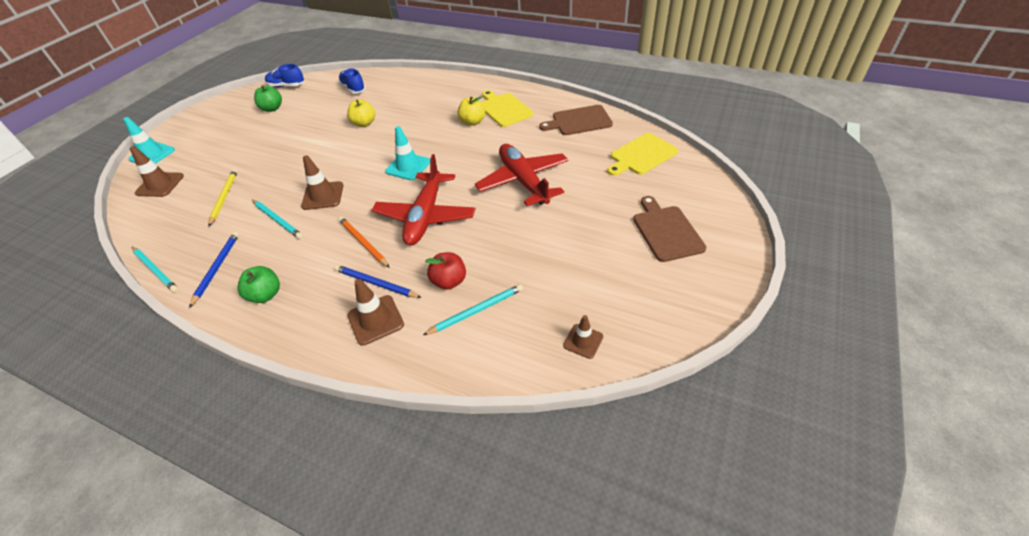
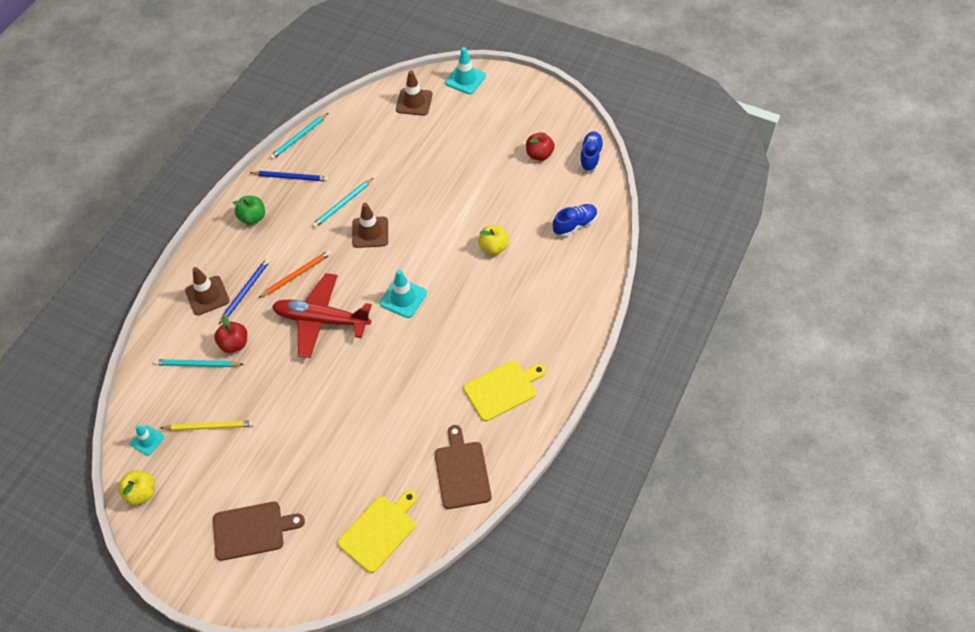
camera: 90 degrees right, 10 degrees up
yellow pencil [208,169,238,226] -> yellow pencil moved to [161,421,254,431]
green apple [254,85,282,112] -> red apple [526,132,555,161]
turquoise pencil [423,284,523,335] -> turquoise pencil turned 120 degrees clockwise [154,359,244,367]
yellow apple [458,96,485,126] -> yellow apple moved to [118,470,155,505]
red plane [475,144,569,206] -> none
brown traffic cone [563,315,603,359] -> turquoise traffic cone [130,425,164,456]
yellow cutting board [607,133,678,176] -> yellow cutting board turned 75 degrees clockwise [338,490,417,573]

